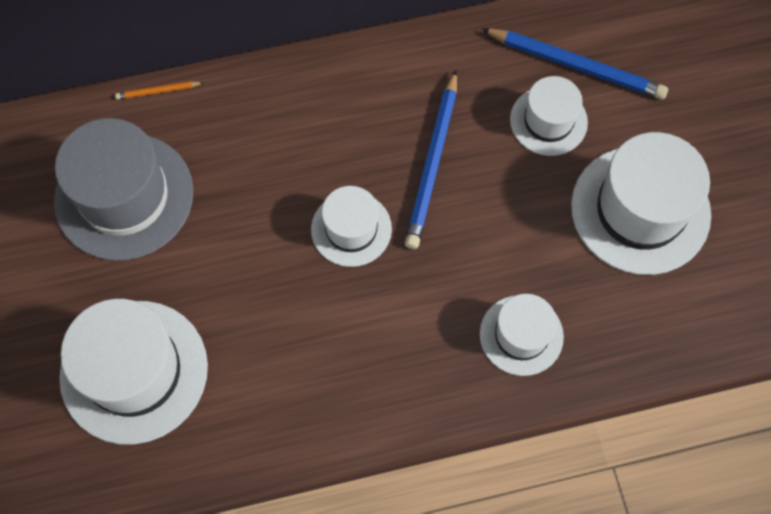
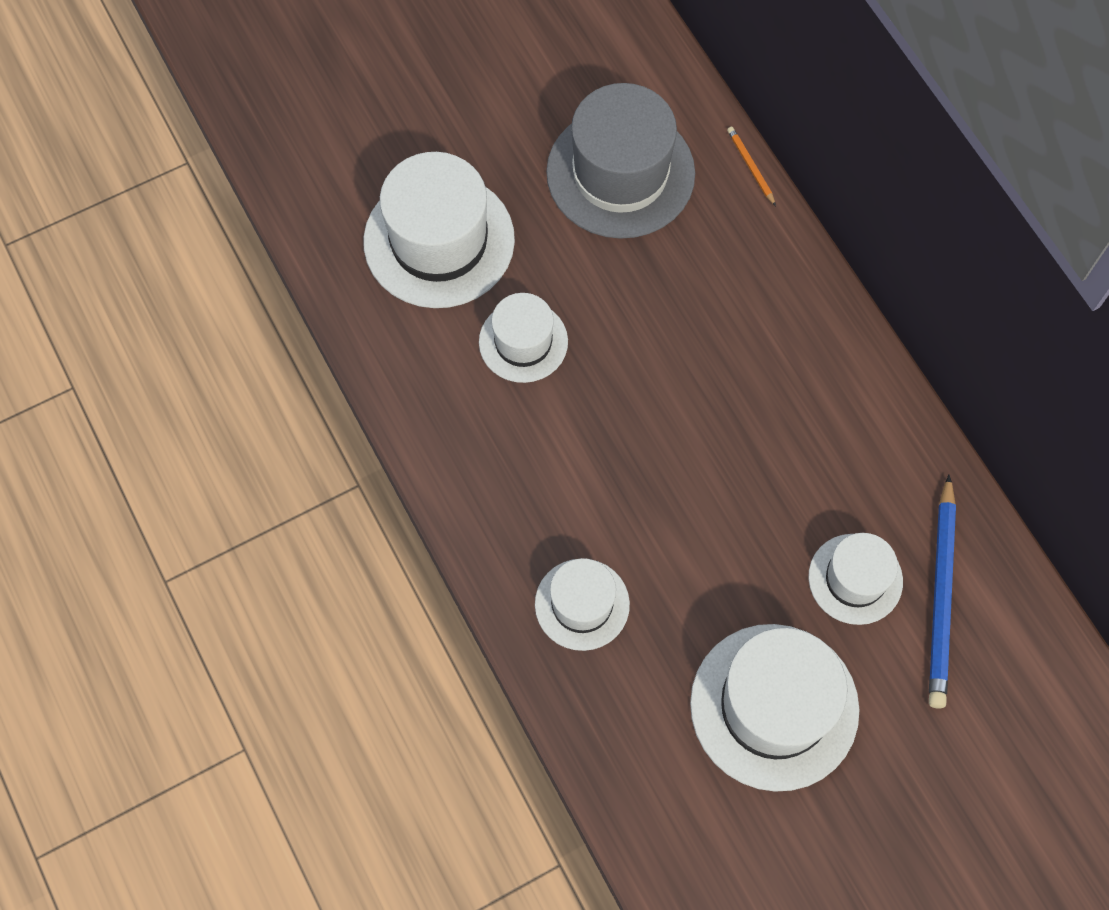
camera: 75 degrees right, 0 degrees up
white hat [311,186,392,267] -> white hat moved to [479,293,568,383]
blue pencil [405,70,457,249] -> none

